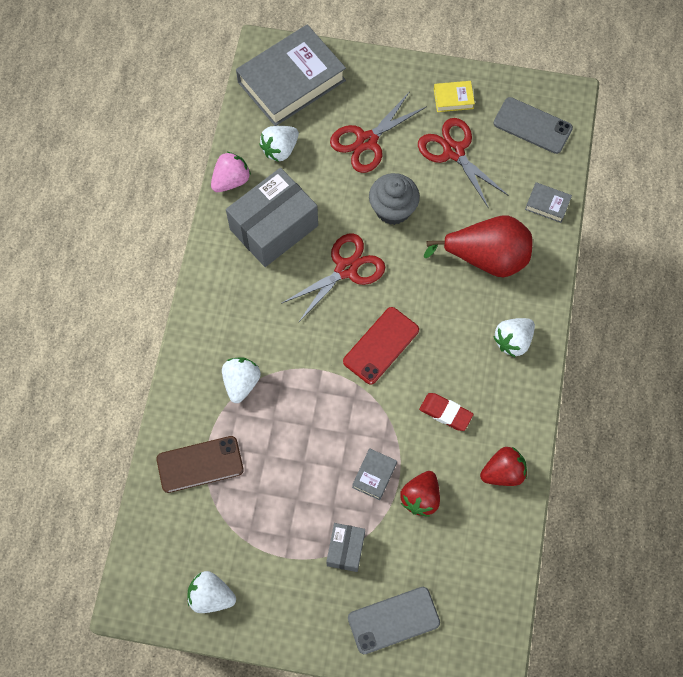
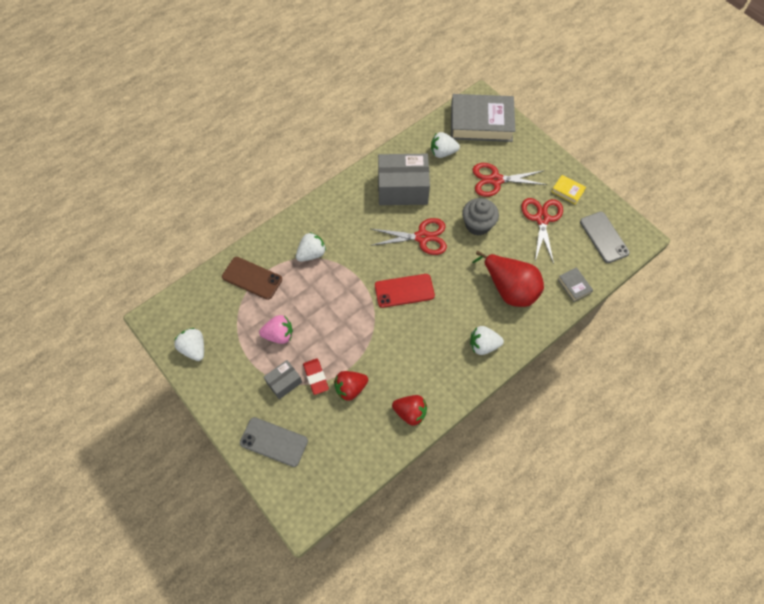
camera: 40 degrees right, 5 degrees down
pink strawberry [211,151,251,192] -> pink strawberry moved to [259,315,293,344]
grey book [352,448,397,500] -> none
red eraser [419,393,474,431] -> red eraser moved to [303,359,329,395]

